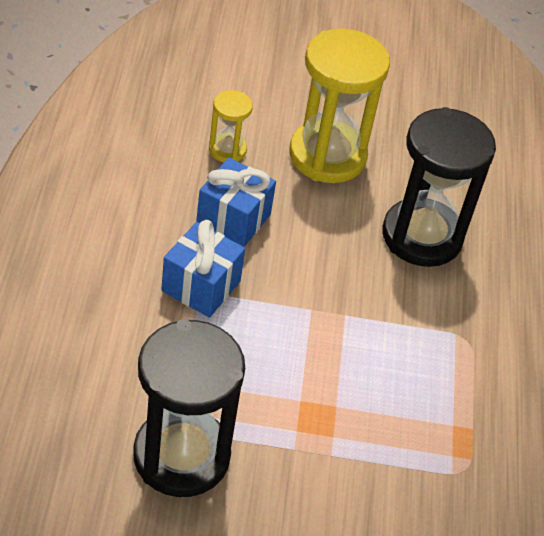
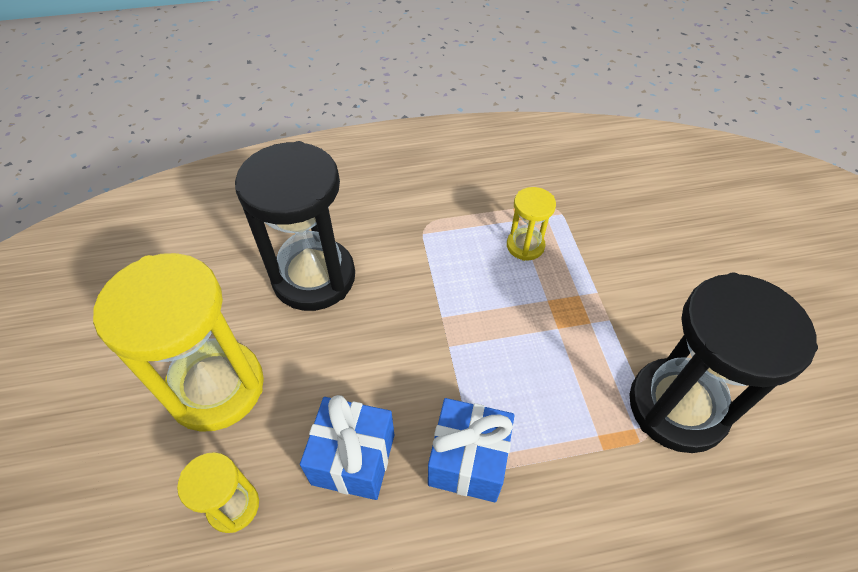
camera: 100 degrees left, 5 degrees up
none -> yellow hourglass [507,187,556,261]

